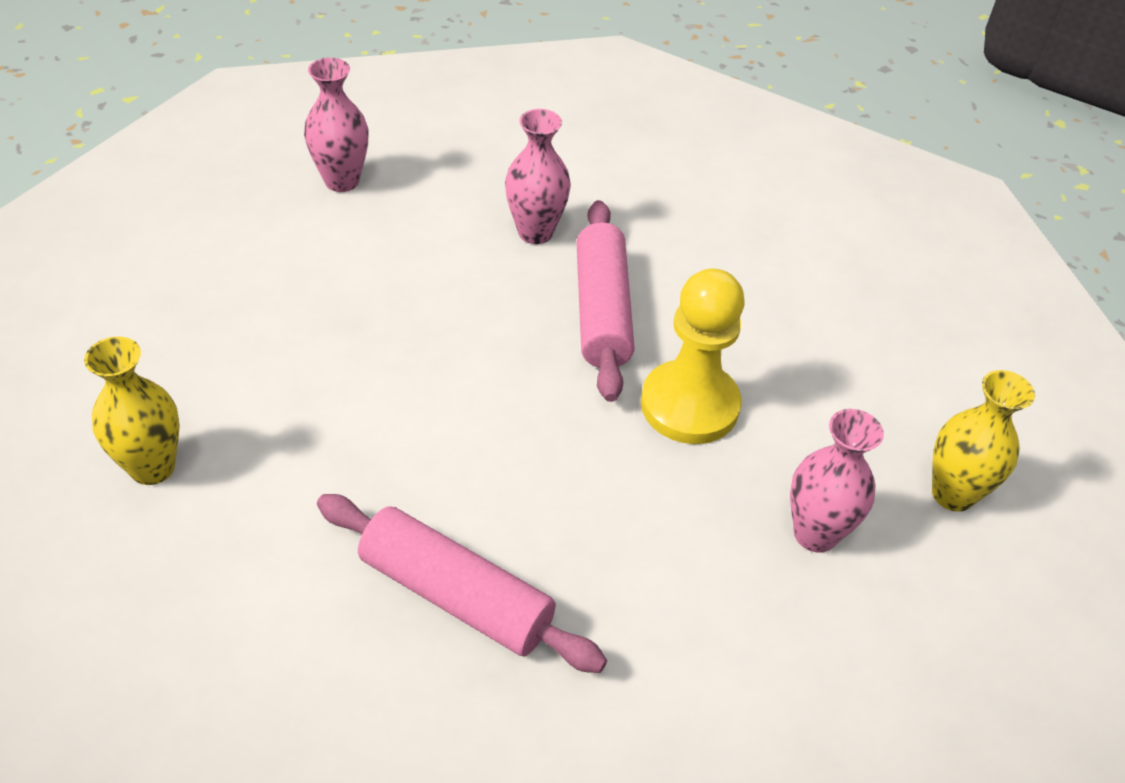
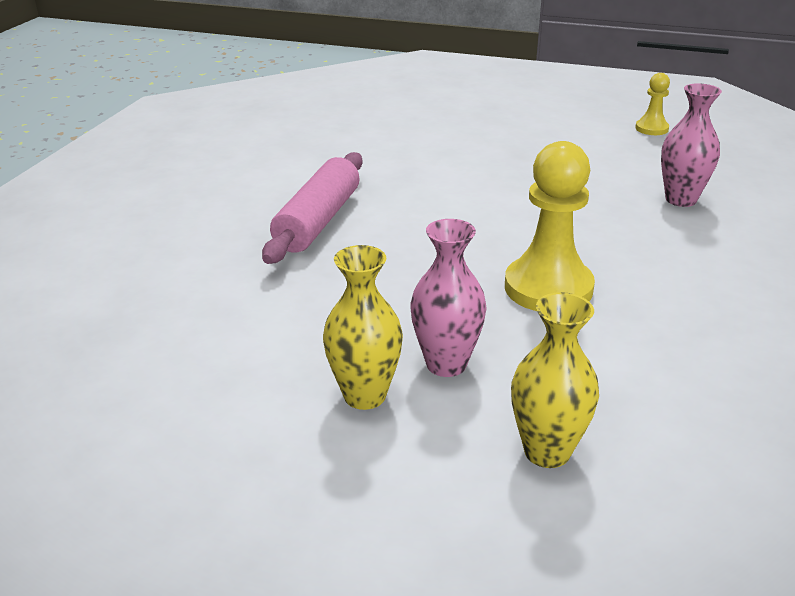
camera: 80 degrees right, 15 degrees down
yellow vase [84,337,180,485] -> yellow vase moved to [323,245,403,410]
pink vase [304,58,368,192] -> yellow pawn [635,73,670,135]
pink rolling pin [576,200,635,402] -> none

